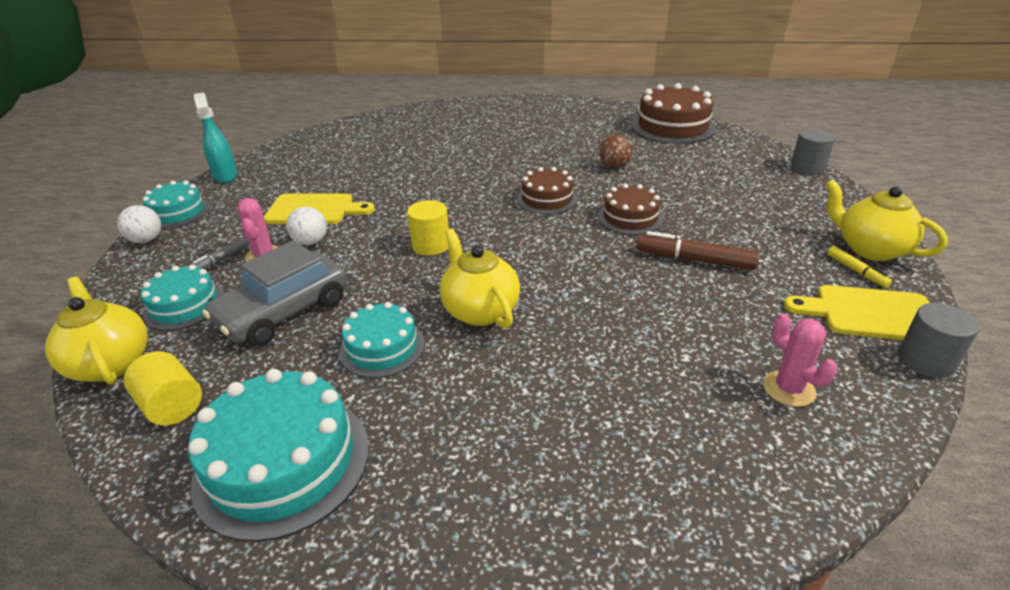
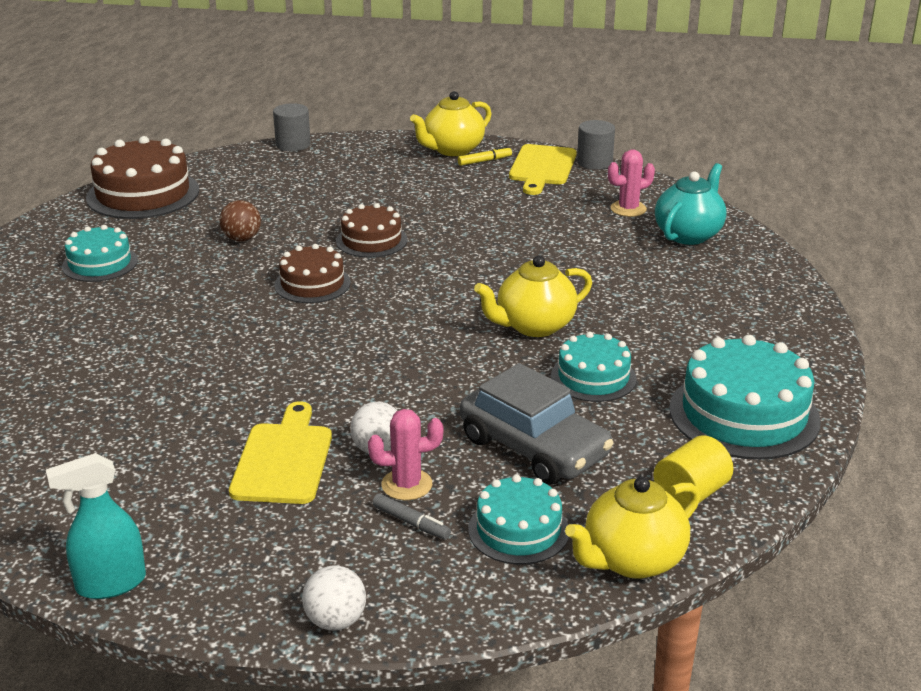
camera: 90 degrees left, 5 degrees down
turquoise cake [143,181,210,229] -> turquoise cake moved to [62,225,138,282]
yellow cylinder [407,200,449,256] -> none
brown marker [636,231,759,270] -> none
none -> turquoise teapot [655,163,727,245]

